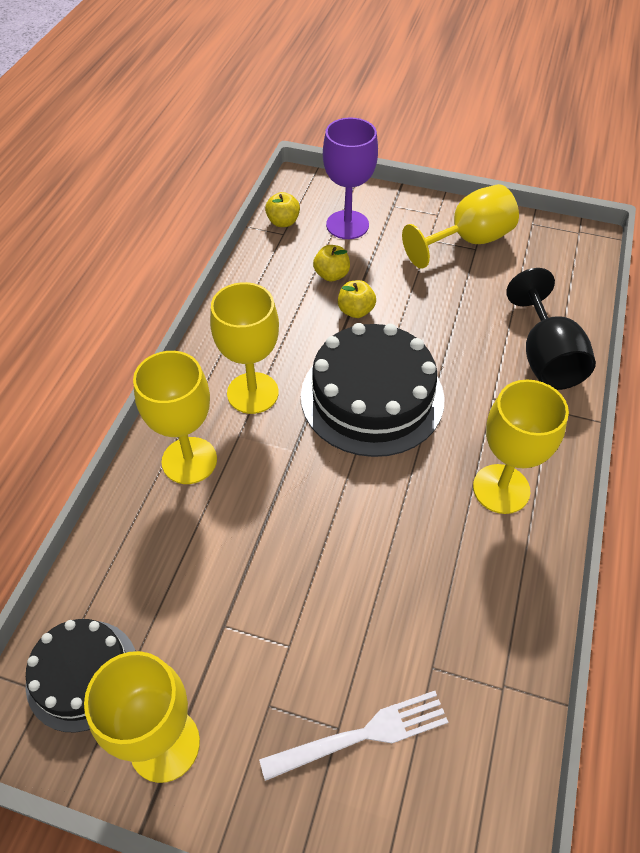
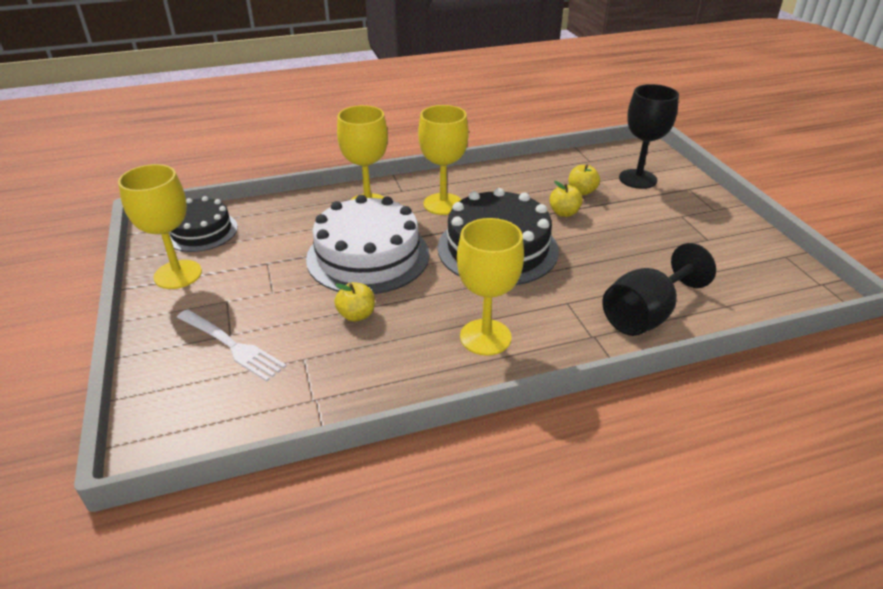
camera: 55 degrees right, 15 degrees down
yellow apple [265,192,300,227] -> yellow apple moved to [334,282,375,322]
purple goblet [323,118,378,239] -> black goblet [619,84,679,189]
yellow goblet [402,184,519,269] -> none
none -> white cake [306,195,429,294]

